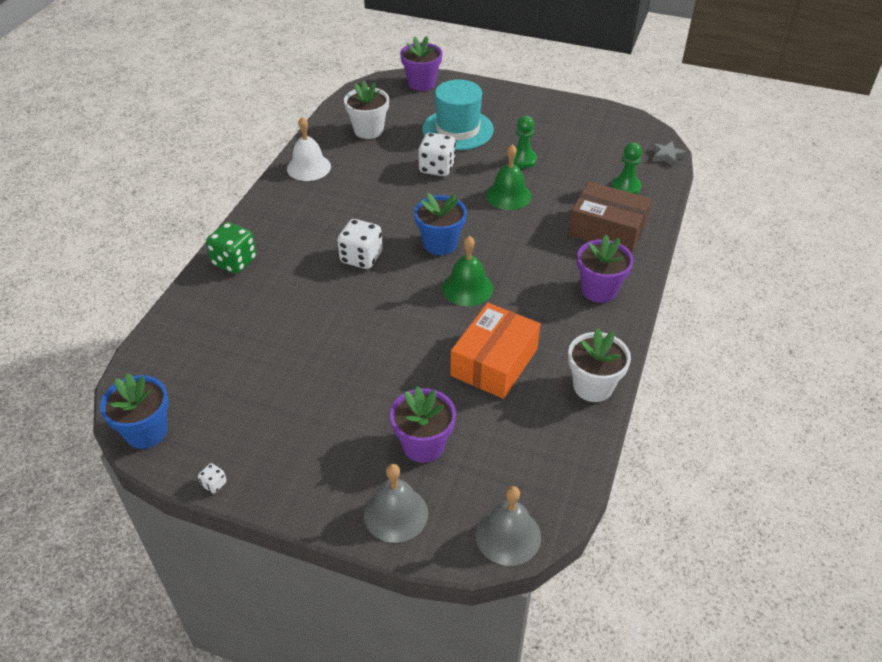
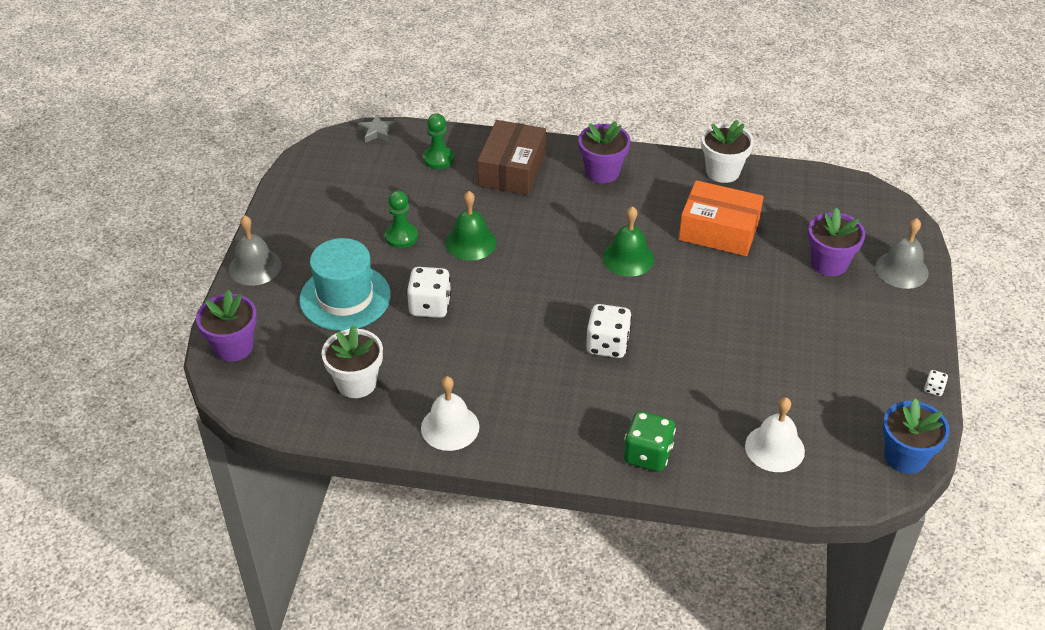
camera: 100 degrees left, 0 degrees up
blue flower pot [414,193,467,255] -> none
grey bell [476,486,541,566] -> grey bell moved to [229,215,281,286]
none -> white bell [745,397,805,472]

